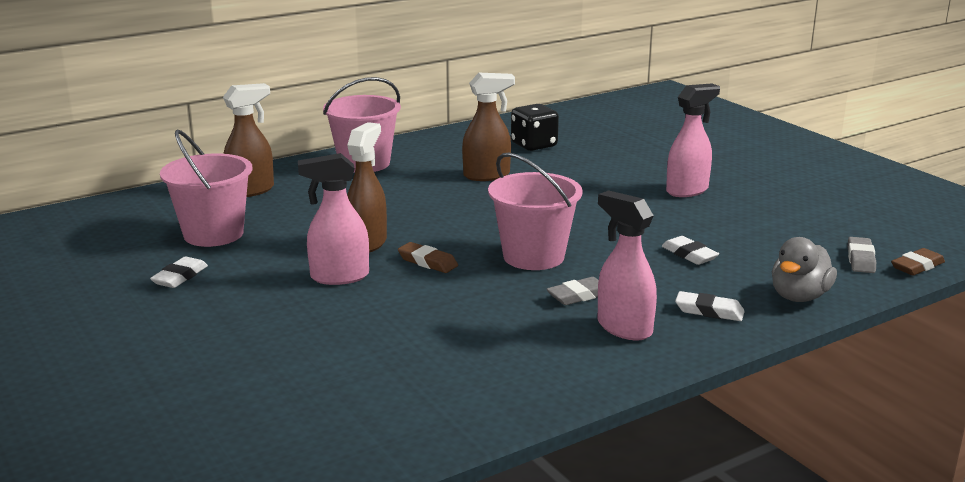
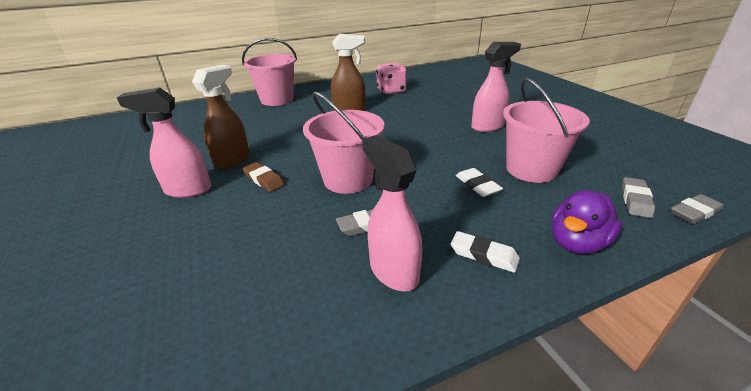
camera: 10 degrees right, 10 degrees up
white eraser [150,256,208,288] -> none
pink bucket [160,130,252,247] -> pink bucket moved to [503,78,590,183]
brown spray bottle [223,83,274,197] -> none
black dice [511,104,559,151] -> pink dice [376,63,407,94]
grey duck [772,237,837,302] -> purple duck [552,190,622,254]
brown eraser [891,248,945,276] -> grey eraser [671,194,723,224]

